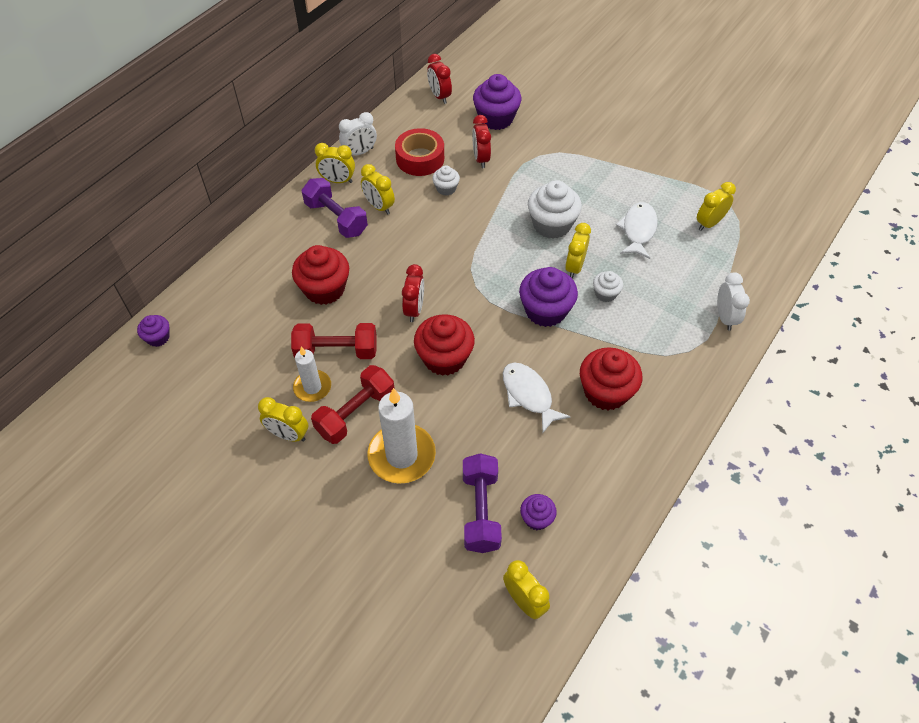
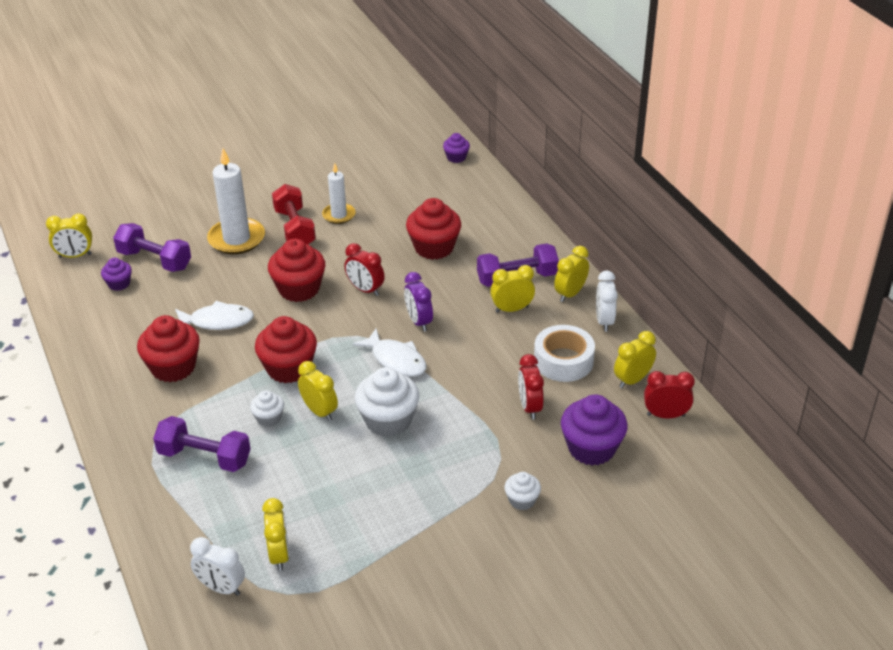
camera: 120 degrees right, 15 degrees down
yellow clock [258,397,308,442] -> yellow clock moved to [614,331,656,388]
red dumbbell [291,323,377,359] -> none
red tape [395,128,444,176] -> white tape [534,325,595,382]
white cupcake [432,166,460,196] -> white cupcake moved to [504,472,541,510]
red clock [472,115,491,168] -> red clock turned 120 degrees counterclockwise [518,354,544,420]
purple cupcake [519,267,578,327] -> red cupcake [255,316,317,383]
white fish [616,202,658,259] -> white fish moved to [353,329,426,377]
white clock [717,272,750,331] -> white clock moved to [190,537,245,596]
none -> purple dumbbell [153,416,250,472]
none -> purple clock [404,272,433,332]

